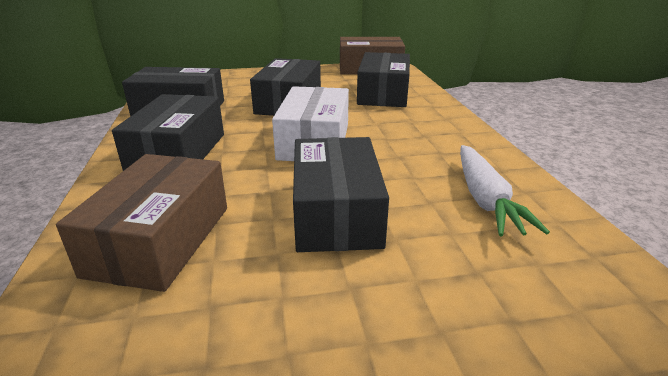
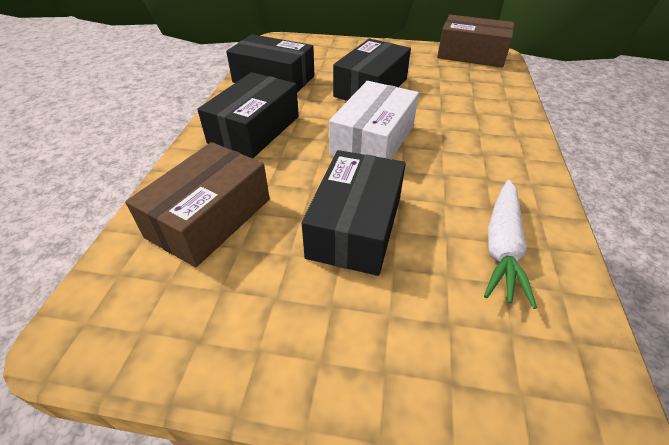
camera: 20 degrees right, 15 degrees up
black box [357,52,410,107] -> none

